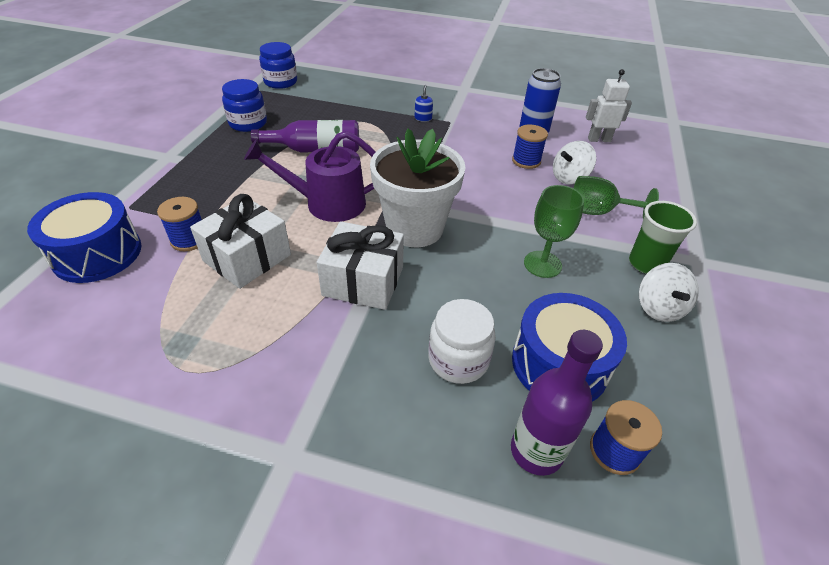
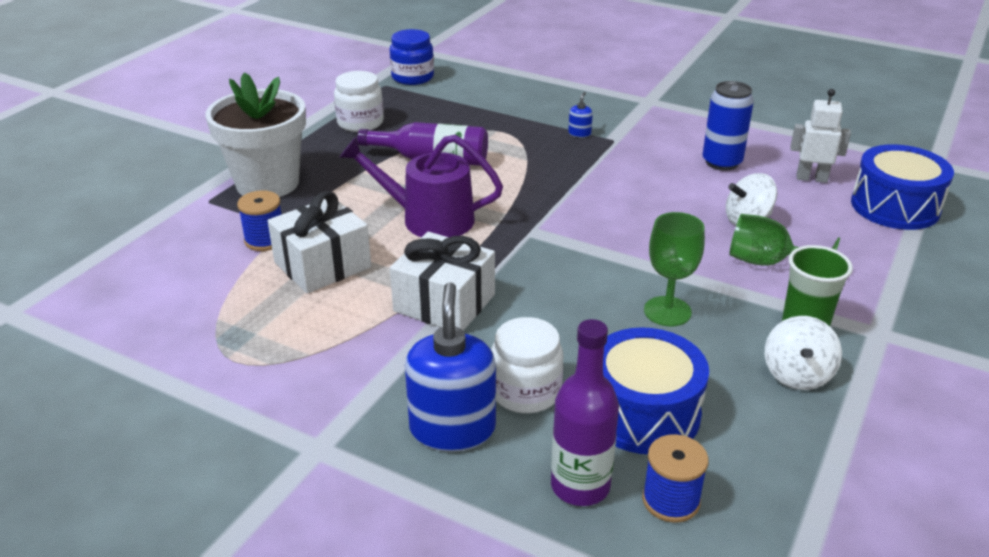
camera: 15 degrees right, 10 degrees down
blue drum [27,192,142,283] -> blue drum moved to [851,144,954,230]
blue jar [222,79,267,132] -> white jar [334,71,384,132]
white flower pot [370,128,465,247] -> white flower pot moved to [205,72,306,197]
blue spool [512,125,548,169] -> none
none -> blue soap dispenser [405,282,496,452]

